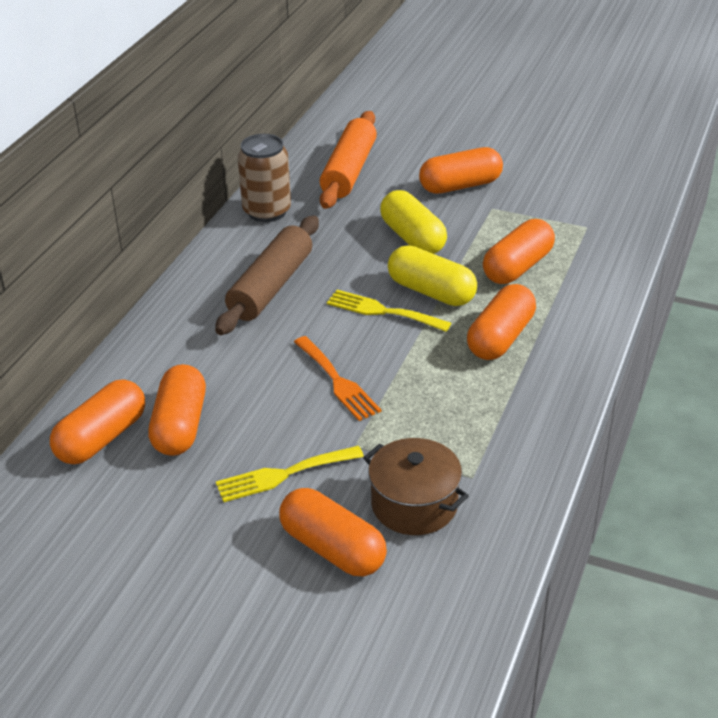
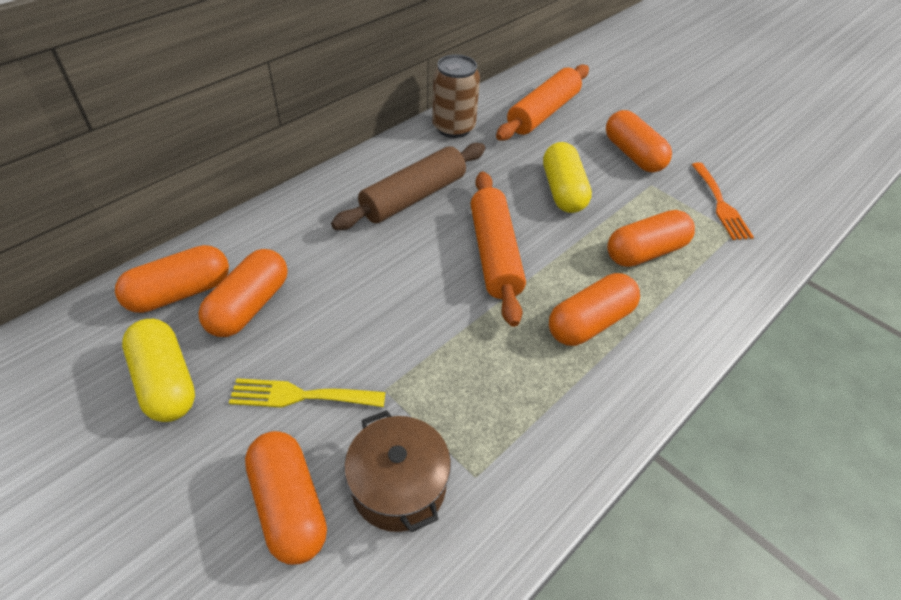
camera: 20 degrees right, 10 degrees up
orange fork [294,336,381,421] -> orange fork moved to [692,162,754,240]
yellow fork [327,290,451,332] -> orange rolling pin [471,171,526,327]
yellow capsule [388,245,477,306] -> yellow capsule moved to [122,319,195,422]
orange capsule [419,147,503,194] -> orange capsule turned 60 degrees clockwise [606,110,672,173]

